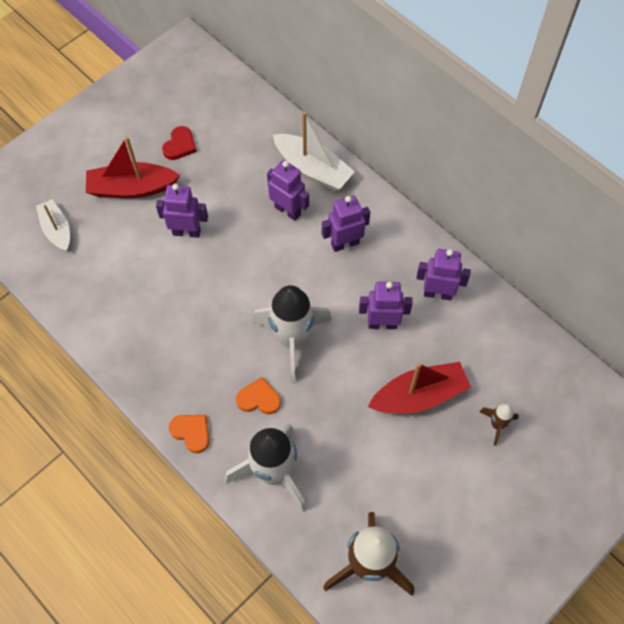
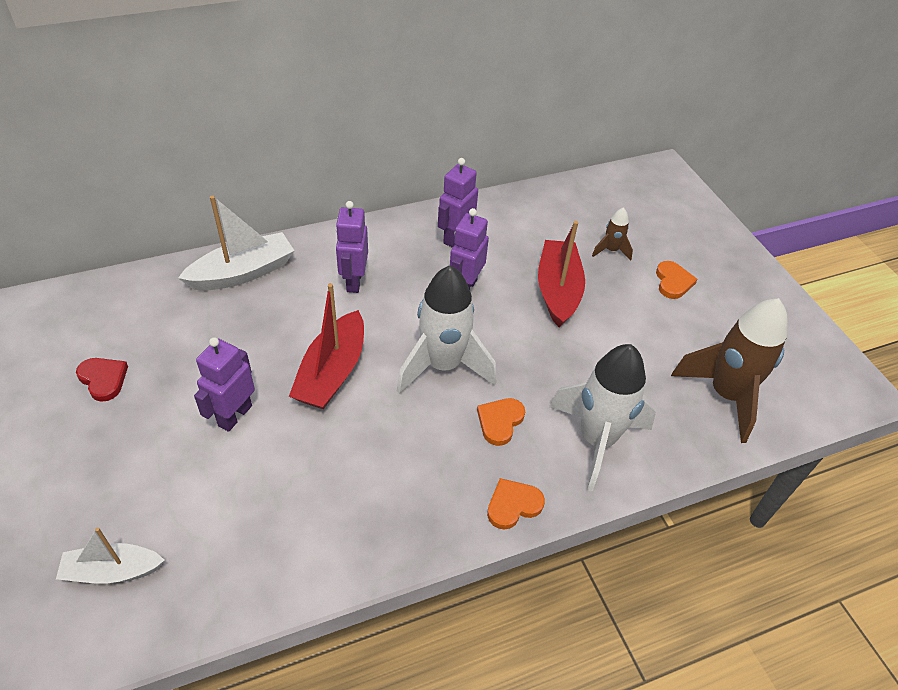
camera: 70 degrees left, 15 degrees down
red boat [86,136,180,198] -> red boat moved to [289,283,364,409]
purple robot [267,160,309,221] -> none
none -> orange heart [656,261,698,299]

